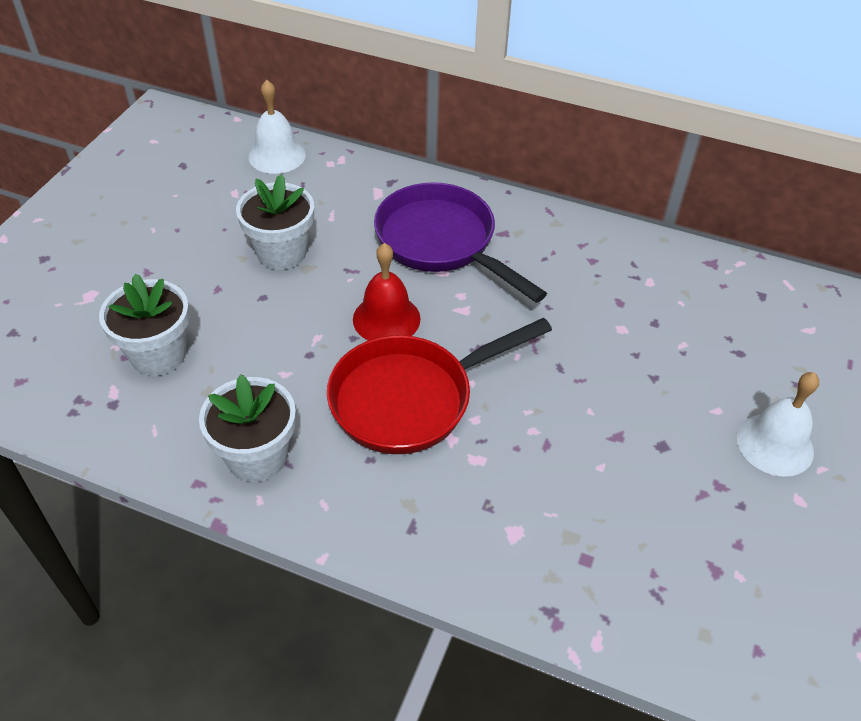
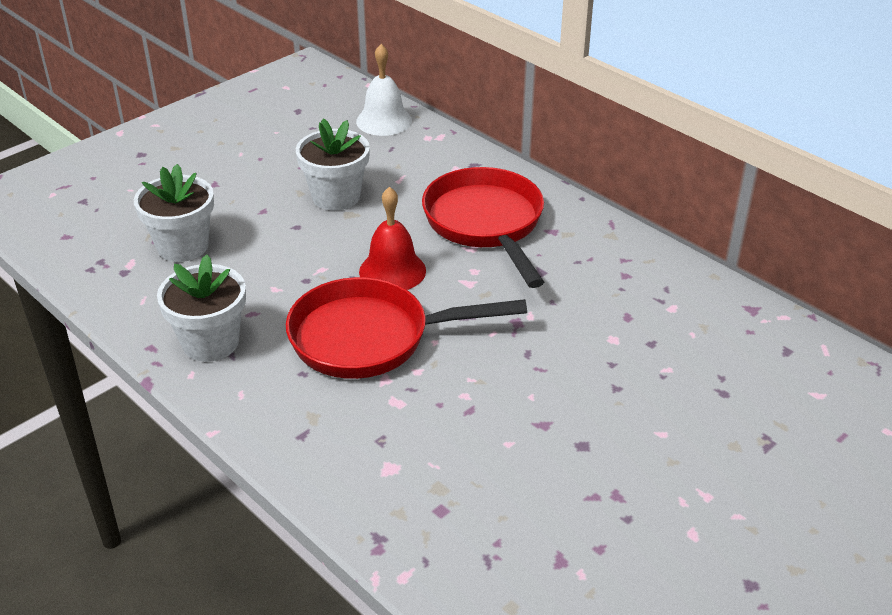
camera: 25 degrees right, 10 degrees down
purple pan [374,182,547,303] -> red pan [422,167,544,288]
white bell [737,372,819,477] -> none

